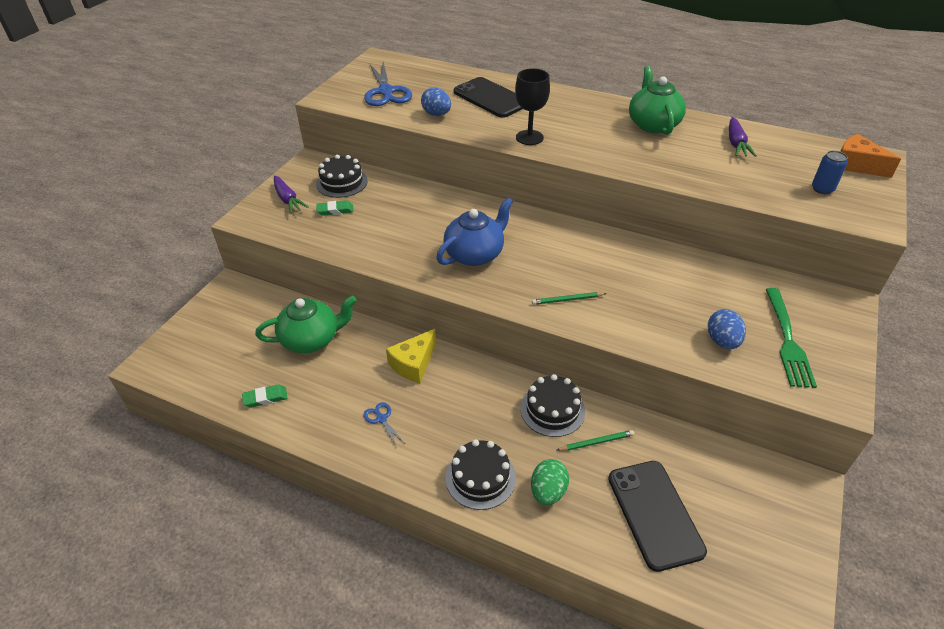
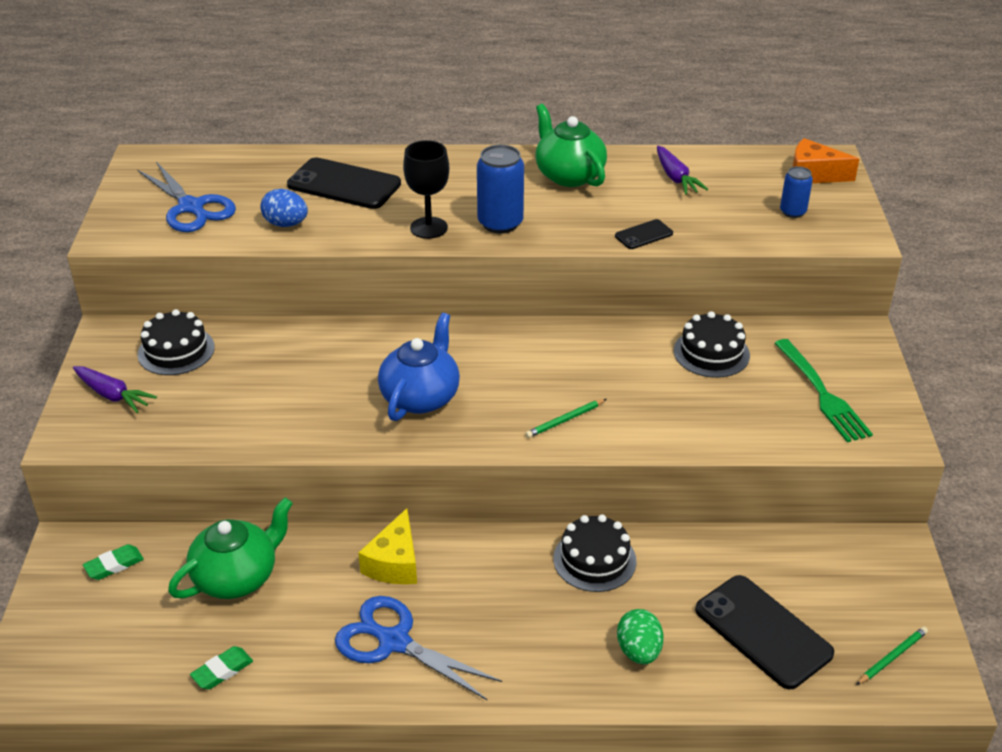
camera: 25 degrees left, 5 degrees down
green eraser [317,200,354,216] -> green eraser moved to [83,544,144,580]
blue scissors [364,402,404,447] -> blue scissors [335,596,502,700], size x2.21
black cake [446,439,516,510] -> black cake moved to [674,311,750,378]
green pencil [557,430,634,451] -> green pencil moved to [856,627,928,685]
blue egg [708,309,746,349] -> none
none -> blue can [477,145,524,233]
none -> black phone [615,219,673,249]

